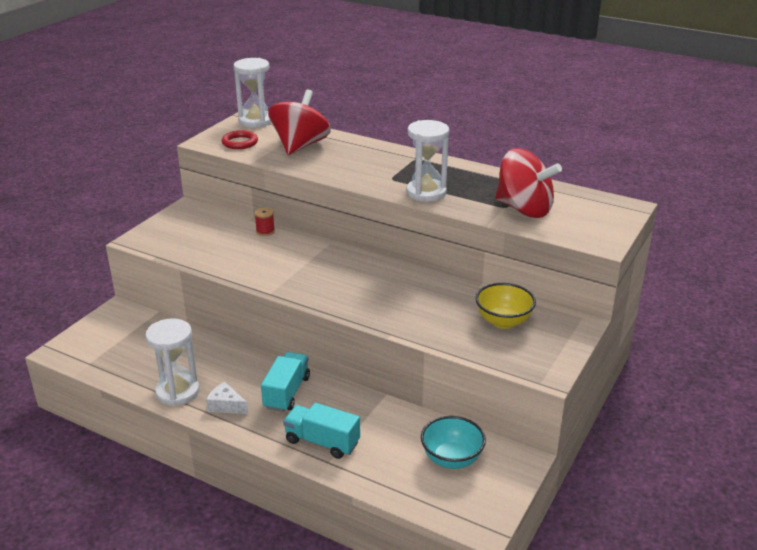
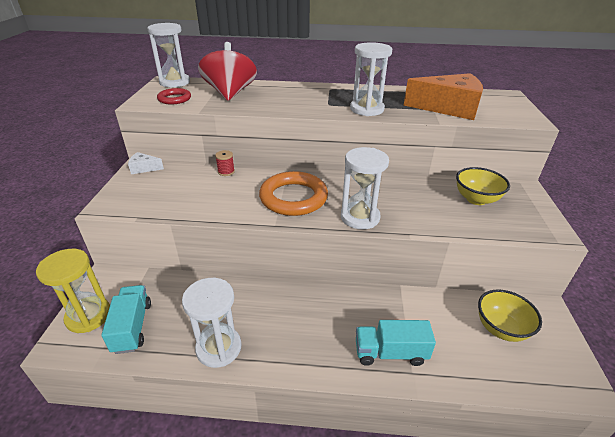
camera: 25 degrees left, 5 degrees up
white cheese [206,382,248,414] -> white cheese moved to [128,152,164,174]
turquoise truck [261,352,310,412] -> turquoise truck moved to [101,285,151,354]
turquoise bowl [421,416,486,469] -> yellow bowl [478,289,542,342]
red spinning top [495,148,562,218] -> orange cheese [403,73,483,120]
none -> yellow hourglass [36,249,110,333]
none -> orange ring [259,171,328,216]
none -> white hourglass [341,147,389,229]

